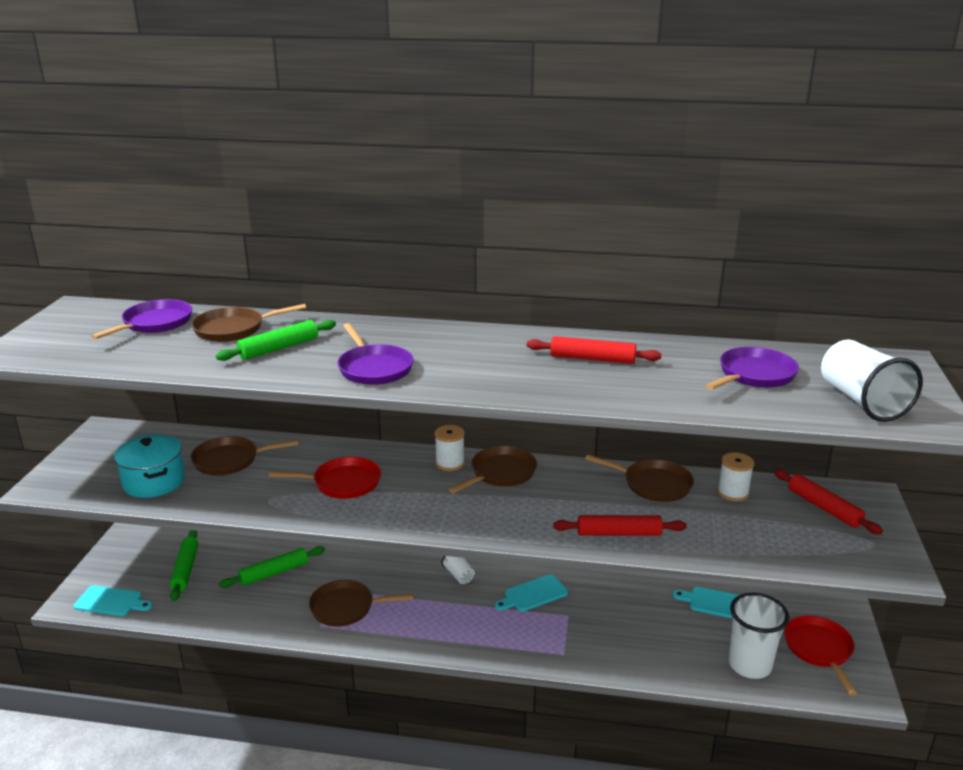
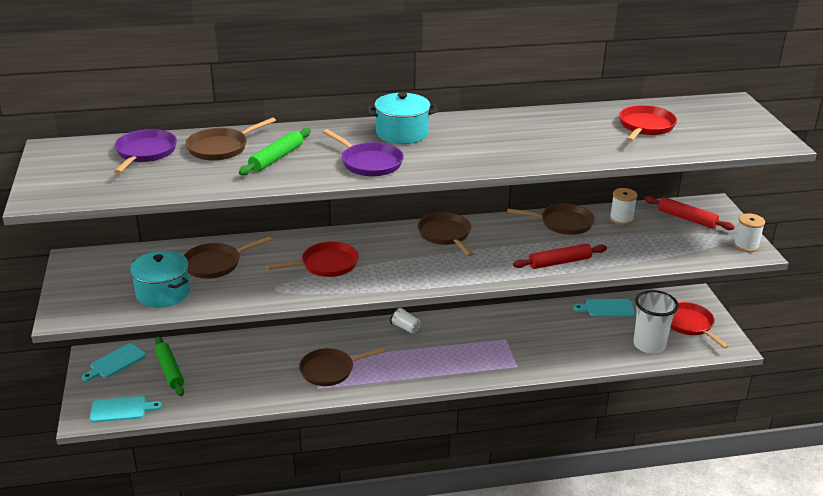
camera: 20 degrees left, 5 degrees up
green rolling pin [219,546,325,588] -> none
white spool [434,425,465,471] -> white spool moved to [733,213,765,252]
brown pan [449,446,537,494] -> brown pan turned 45 degrees counterclockwise [418,212,473,256]
turquoise cutting board [495,574,568,612] -> turquoise cutting board moved to [82,343,146,381]
red rolling pin [527,336,661,364] -> none
purple pan [706,347,799,390] -> red pan [619,105,677,142]
white cup [821,339,923,422] -> none
none -> turquoise pot [367,92,438,144]

